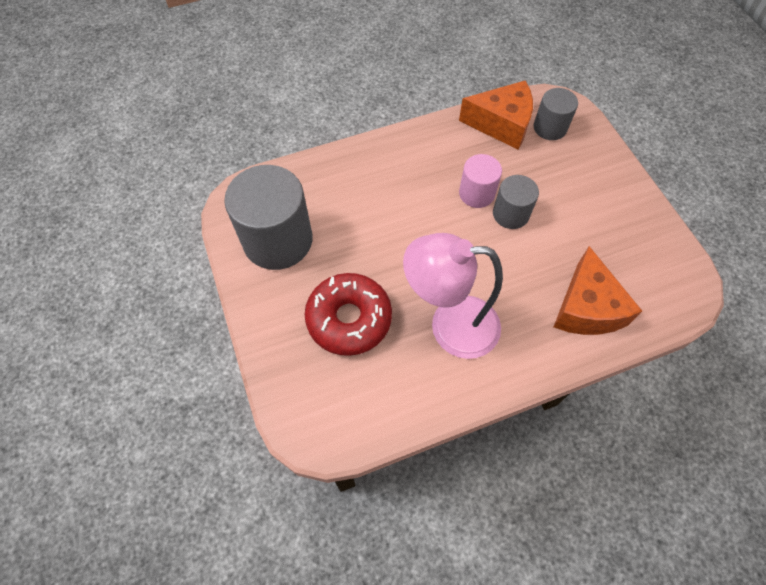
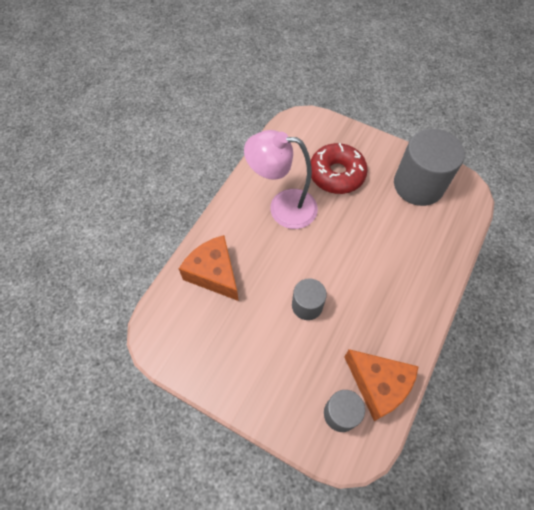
camera: 140 degrees right, 0 degrees up
pink lamp [403,233,503,359] -> pink lamp turned 135 degrees counterclockwise [244,130,318,229]
orange cheese [459,80,533,150] -> orange cheese turned 105 degrees counterclockwise [344,349,419,421]
pink cylinder [459,154,502,208] -> none

